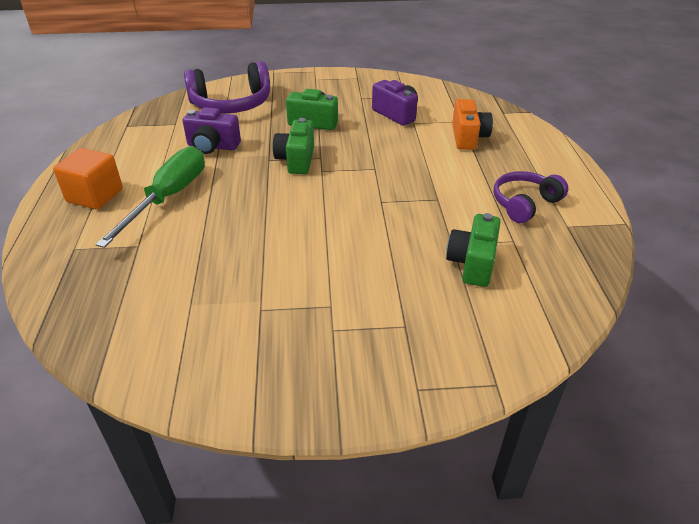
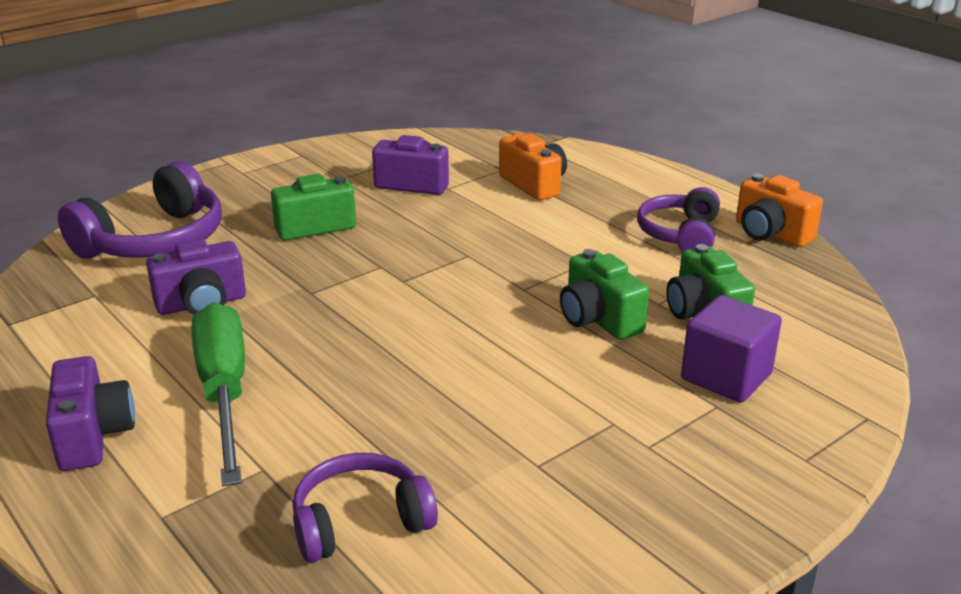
camera: 35 degrees left, 10 degrees down
orange cube [53,148,123,210] -> purple camera [46,356,135,471]
green camera [273,118,314,174] -> green camera moved to [560,249,649,340]
none -> purple headphones [293,453,438,563]
none -> purple cube [681,295,782,403]
none -> orange camera [736,174,823,247]

